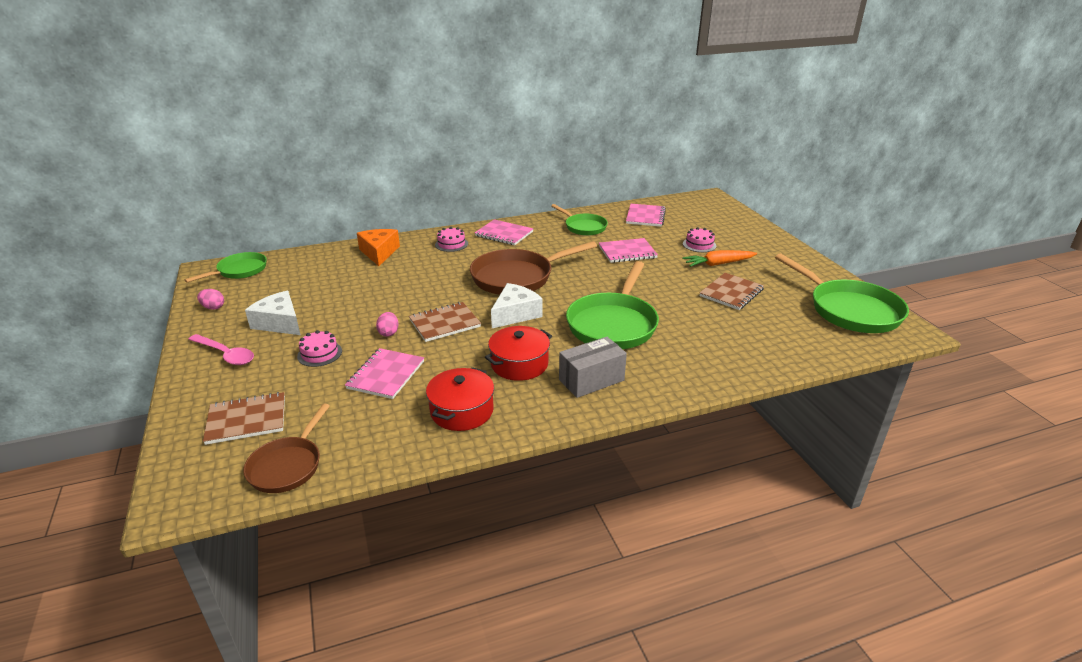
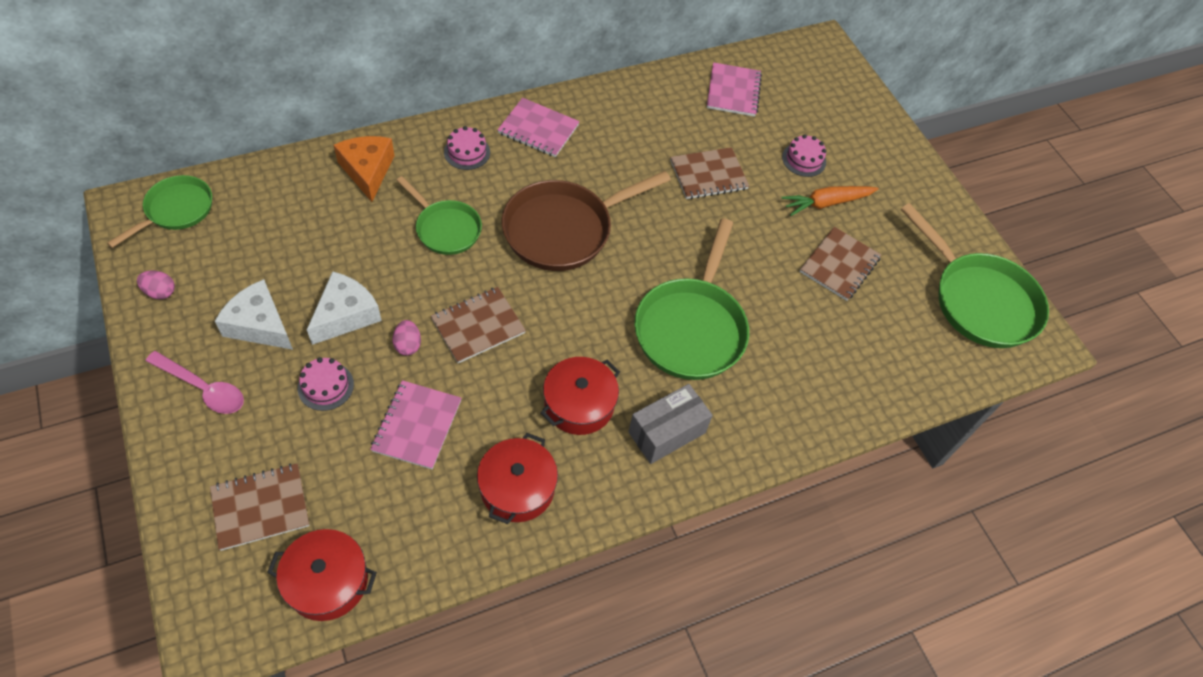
camera: 10 degrees left, 25 degrees up
brown pan [243,404,330,493] -> red pot [267,529,377,621]
white cheese [491,283,542,328] -> white cheese moved to [307,271,382,345]
green pan [551,204,608,236] -> green pan moved to [396,176,482,255]
pink notebook [599,238,658,263] -> brown notebook [670,147,749,199]

